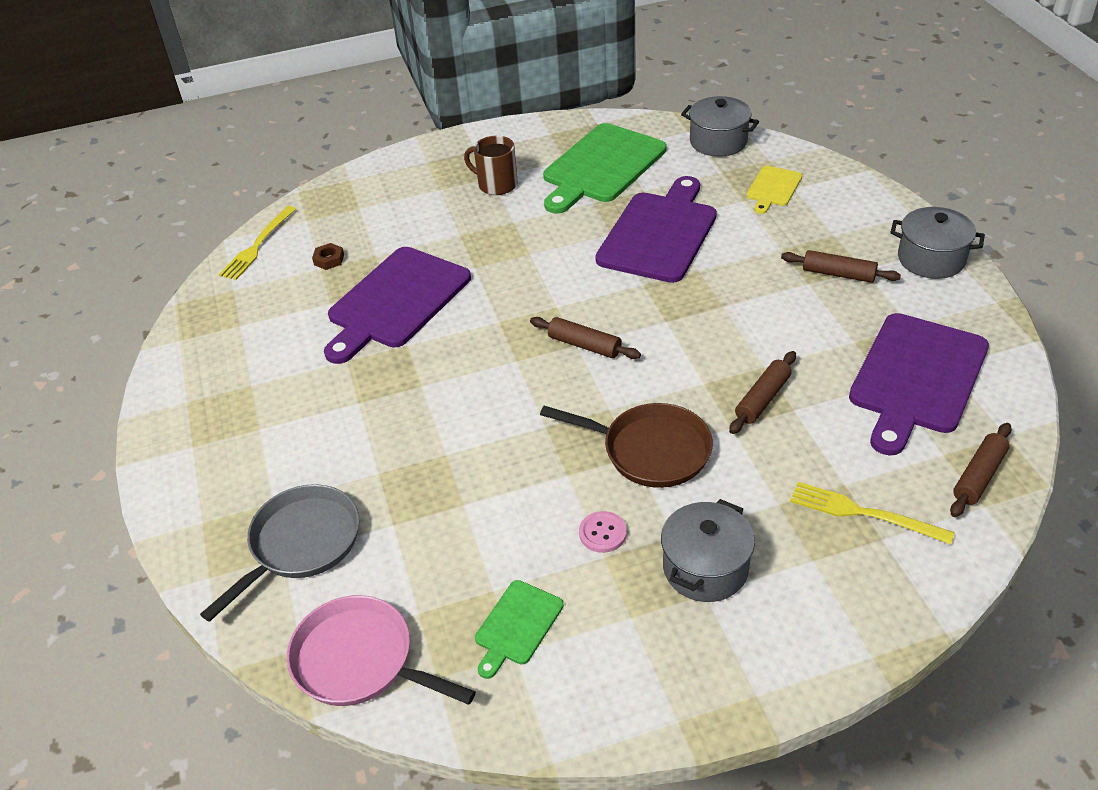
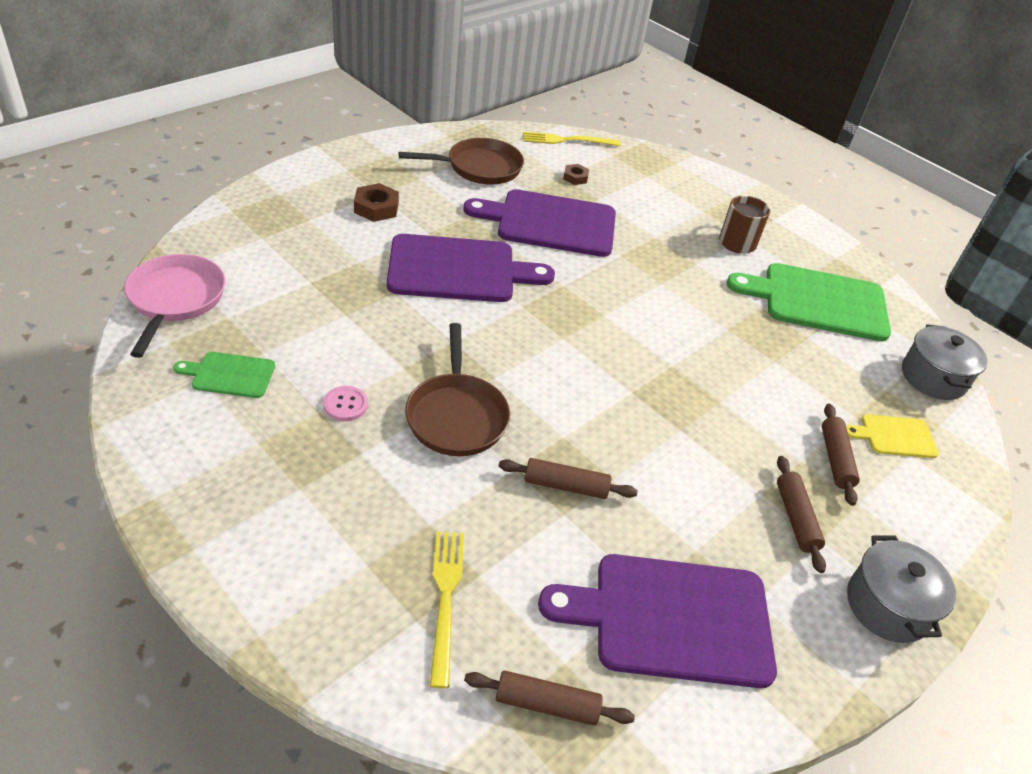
camera: 55 degrees right, 0 degrees up
grey pan [200,484,360,622] -> none
brown rolling pin [530,317,641,359] -> brown rolling pin moved to [822,404,860,506]
purple cutting board [595,176,717,283] -> purple cutting board moved to [387,234,555,302]
grey pot [661,499,755,602] -> none
none -> brown nut [354,183,399,222]
none -> brown pan [399,138,524,185]

